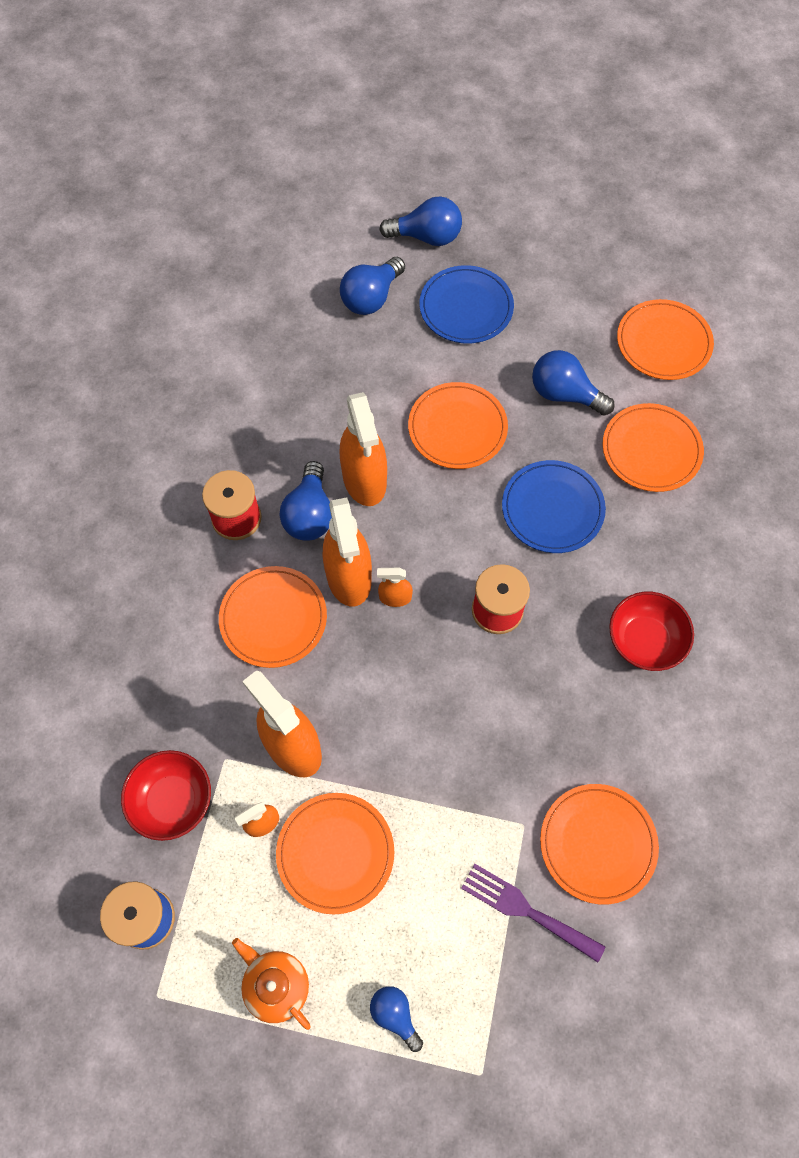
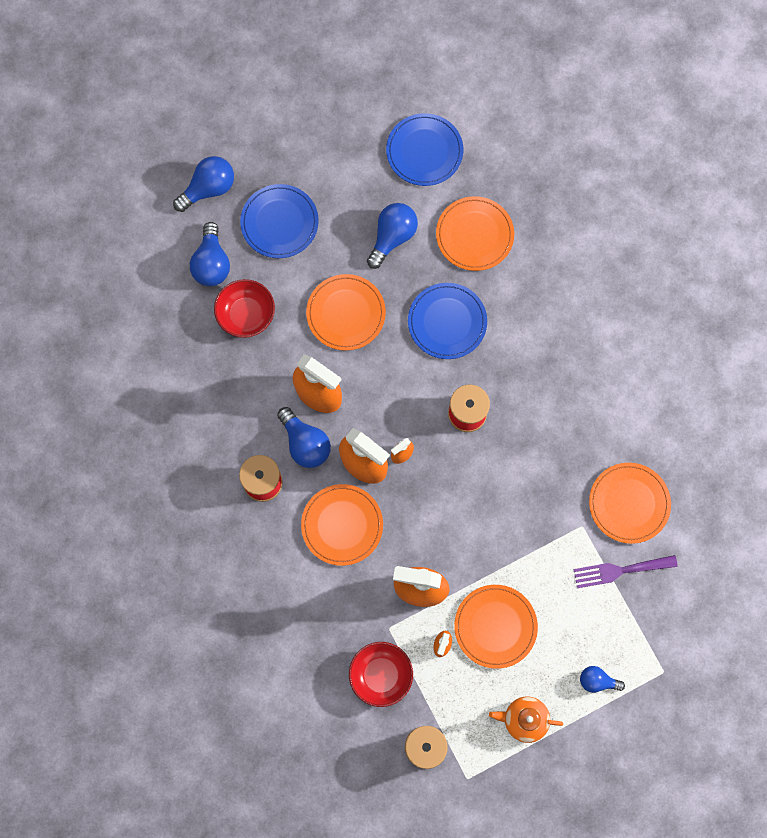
camera: 40 degrees left, 10 degrees up
blue light bulb [532,350,615,416] -> blue light bulb turned 135 degrees clockwise [367,203,418,269]
red bowl [609,592,694,671] -> red bowl moved to [214,279,275,338]
orange plate [617,299,714,380] -> blue plate [386,113,463,186]

